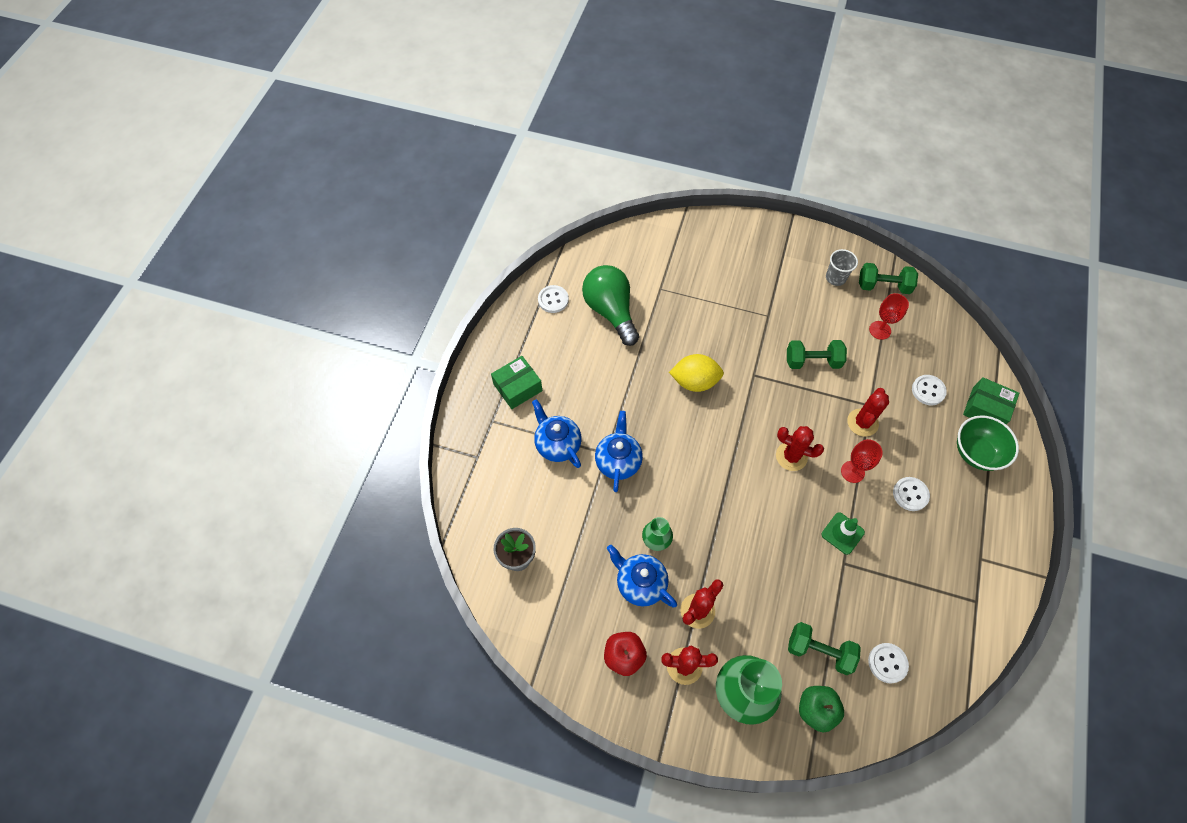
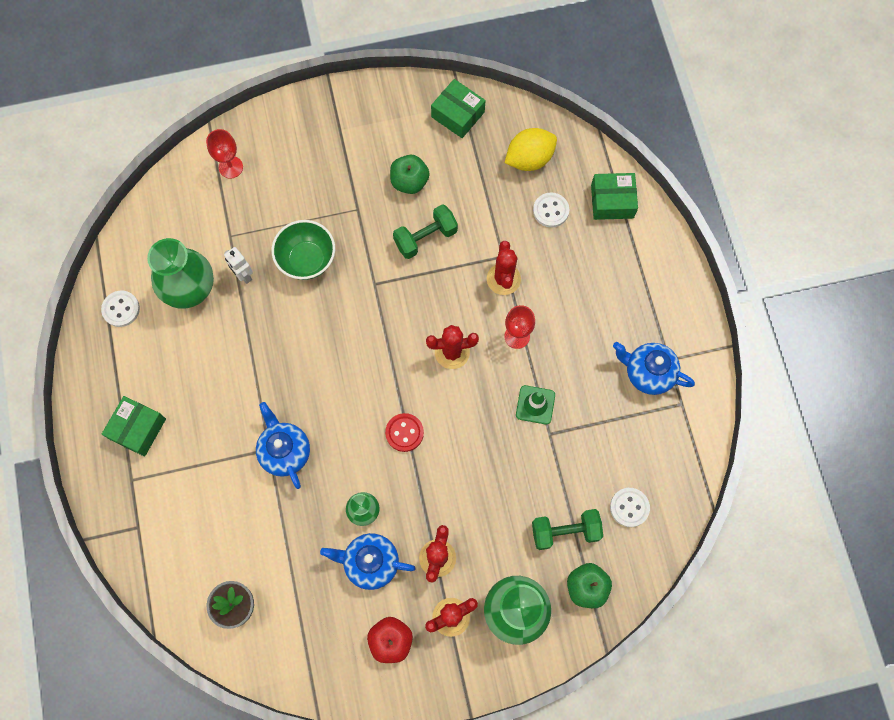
camera: 30 degrees left, 10 degrees up
blue teapot [532,399,582,468] -> blue teapot moved to [613,342,695,395]
green light bulb [582,265,639,346] -> green vase [147,238,214,309]
yellow lemon [669,354,724,392] -> yellow lemon moved to [505,128,557,171]
grey cup [826,249,858,286] -> none
green dumbbell [859,263,918,294] -> green box [431,79,486,138]
red goblet [869,293,909,340] -> red goblet moved to [206,129,243,178]
white button [893,477,930,511] -> none
green bowl [957,415,1019,471] -> green bowl moved to [271,220,335,280]
none -> white robot [224,247,253,284]
none -> red button [385,413,424,452]
none -> green apple [390,155,430,194]

